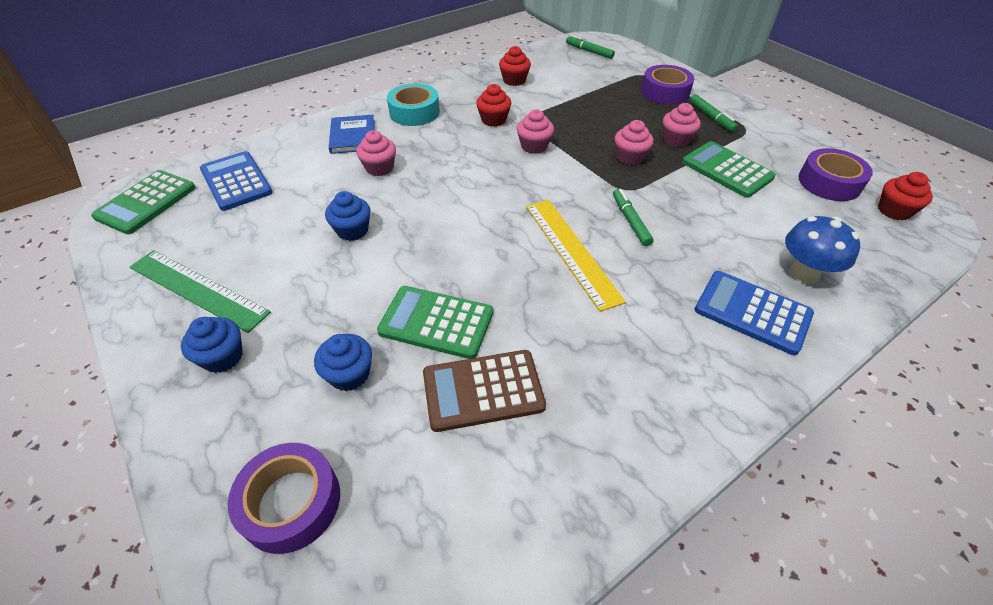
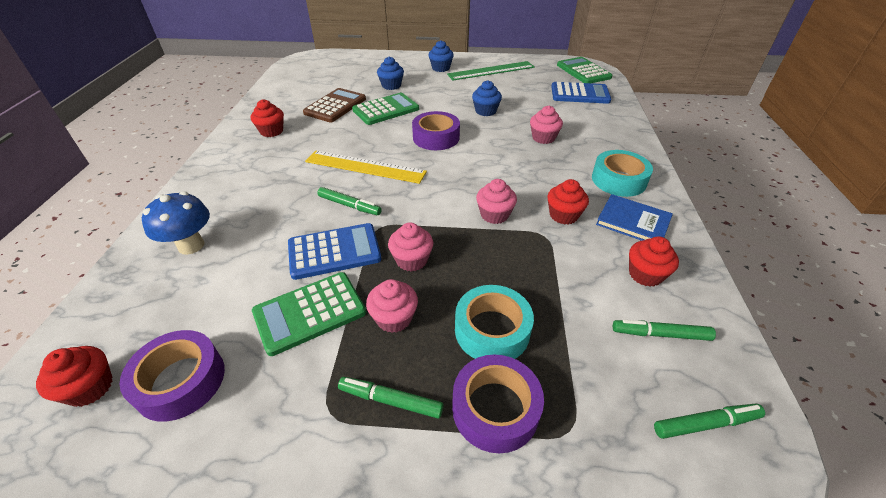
camera: 130 degrees right, 5 degrees down
purple tape [228,443,340,554] -> purple tape moved to [412,111,460,150]
blue book [329,115,375,154] -> blue book moved to [596,194,673,241]
green calculator [682,141,776,198] -> green calculator turned 150 degrees clockwise [252,272,366,356]
blue calculator [694,271,814,355] -> blue calculator moved to [288,223,381,280]
none -> red cupcake [251,99,284,137]
none -> turquoise tape [455,285,534,359]
none -> green marker [613,320,716,341]

